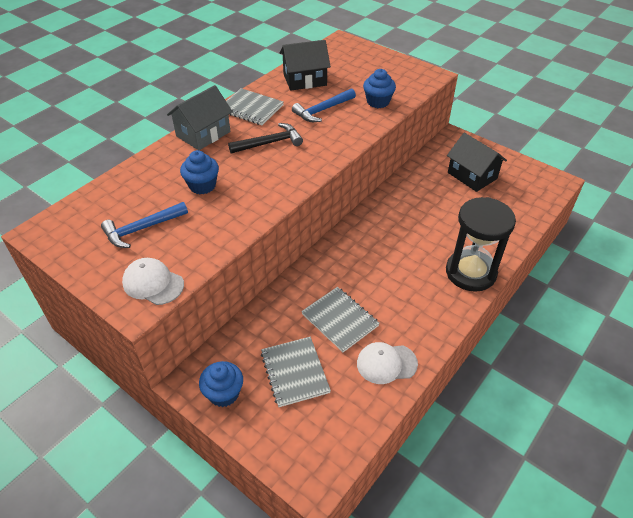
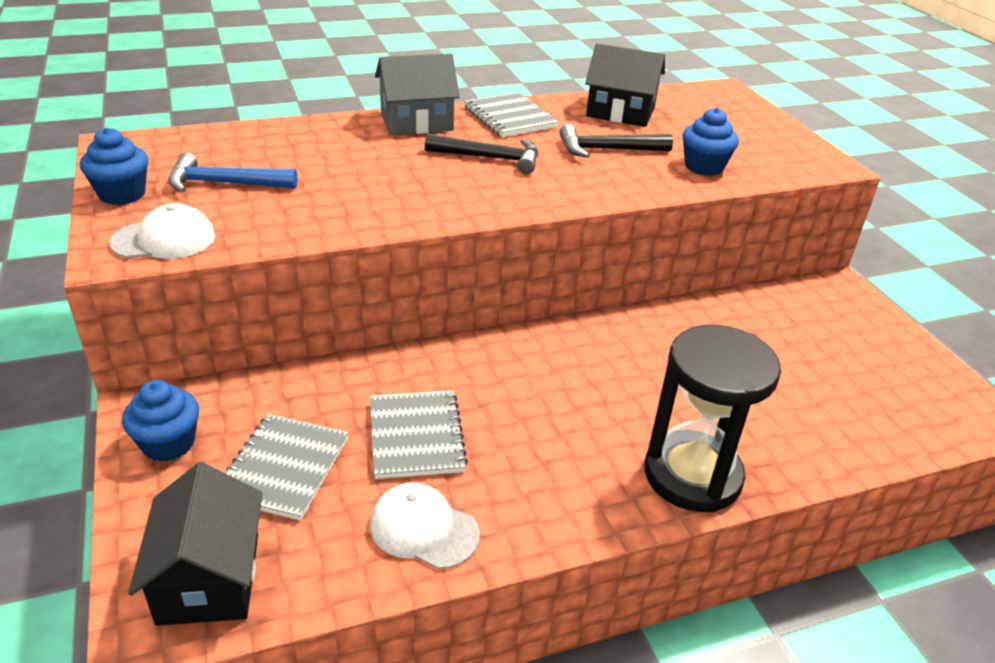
camera: 30 degrees right, 10 degrees down
white cap [122,258,184,305] -> white cap turned 105 degrees clockwise [109,203,215,259]
blue cupcake [180,150,219,194] -> blue cupcake moved to [80,128,148,205]
blue hammer [292,88,356,122] -> black hammer [559,124,673,158]
black house [447,133,507,192] -> black house moved to [128,462,263,626]

